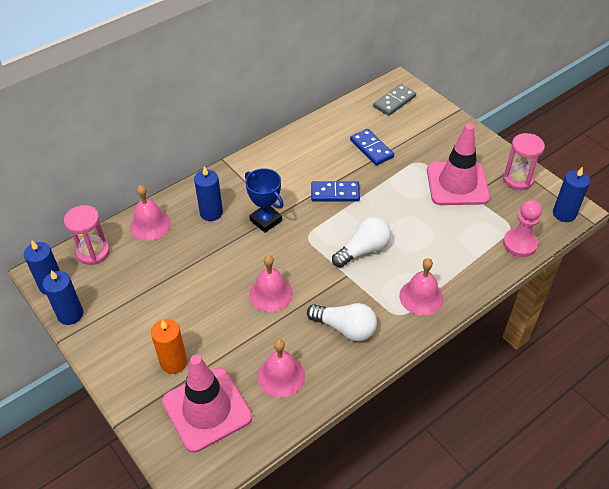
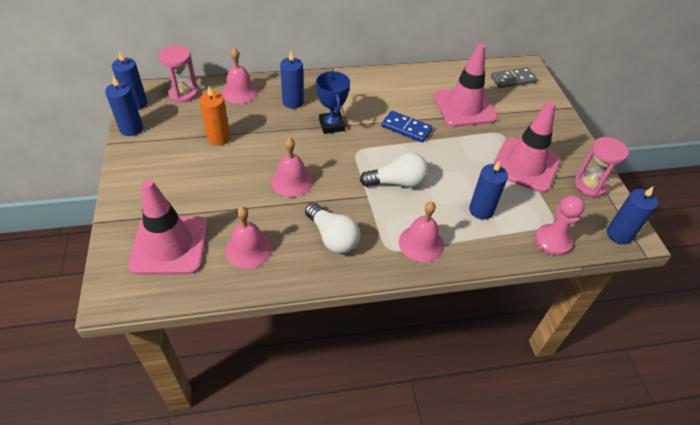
camera: 25 degrees right, 0 degrees up
orange candle [151,319,187,374] -> orange candle moved to [199,86,230,146]
blue domino [350,129,394,165] -> pink traffic cone [434,43,498,127]
none -> blue candle [469,160,508,220]

